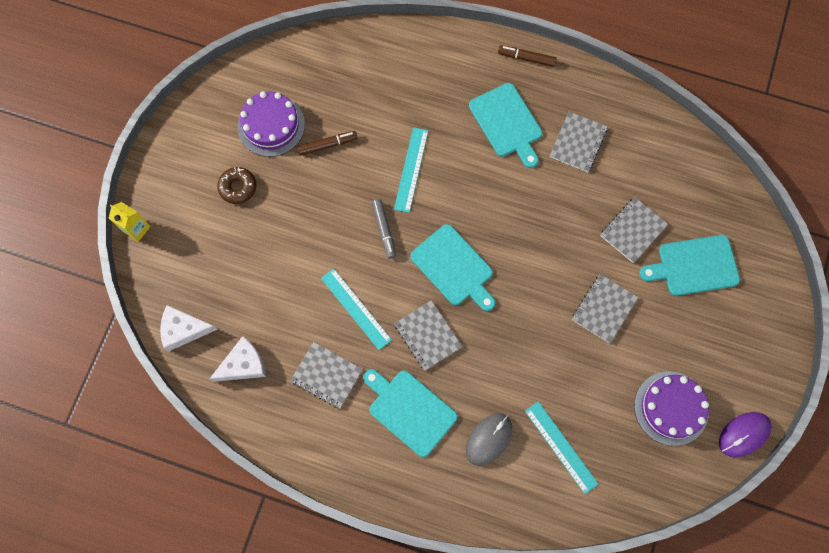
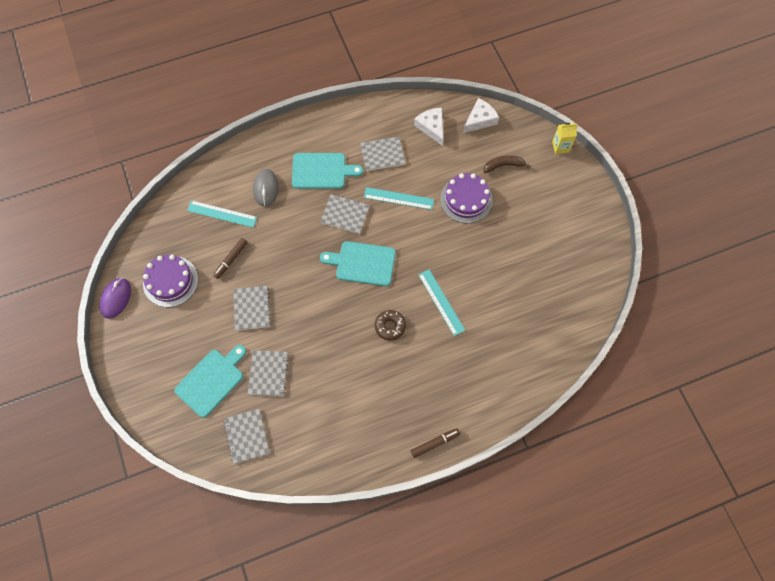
camera: 140 degrees right, 5 degrees down
white cheese [210,336,266,382] -> white cheese turned 135 degrees clockwise [414,108,443,146]
brown donut [217,167,256,204] -> brown donut moved to [375,310,406,341]
purple cake [238,91,305,157] -> purple cake moved to [440,173,493,224]
brown marker [298,131,358,156] -> brown marker moved to [213,238,248,279]
grey marker [372,199,396,259] -> none
turquoise cutting board [469,83,543,168] -> none
grey notebook [550,111,607,172] -> grey notebook moved to [224,409,269,464]
none -> brown banana [484,155,531,173]

